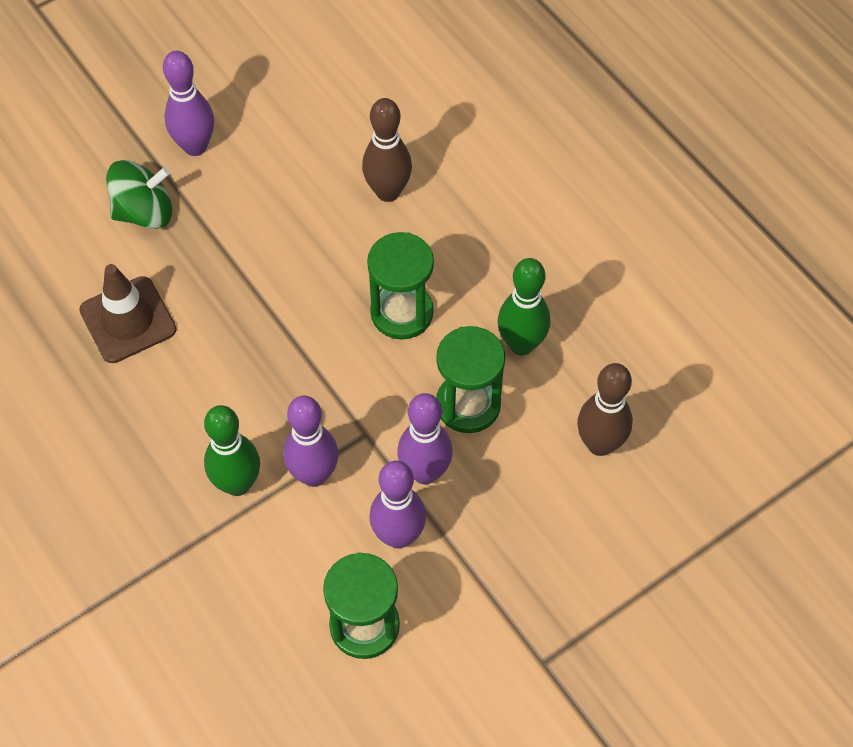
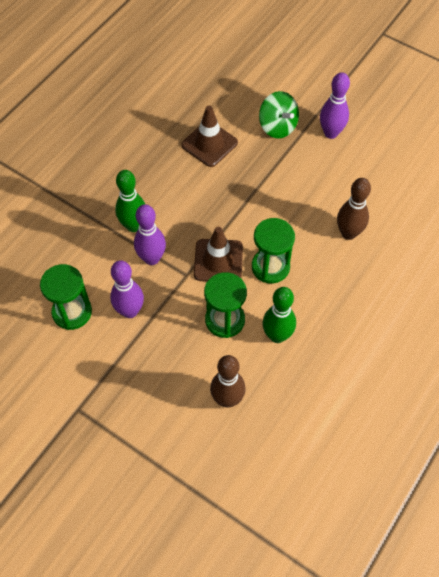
camera: 70 degrees right, 0 degrees up
purple bowling pin [397,393,453,484] -> none
none -> brown traffic cone [194,227,243,281]

